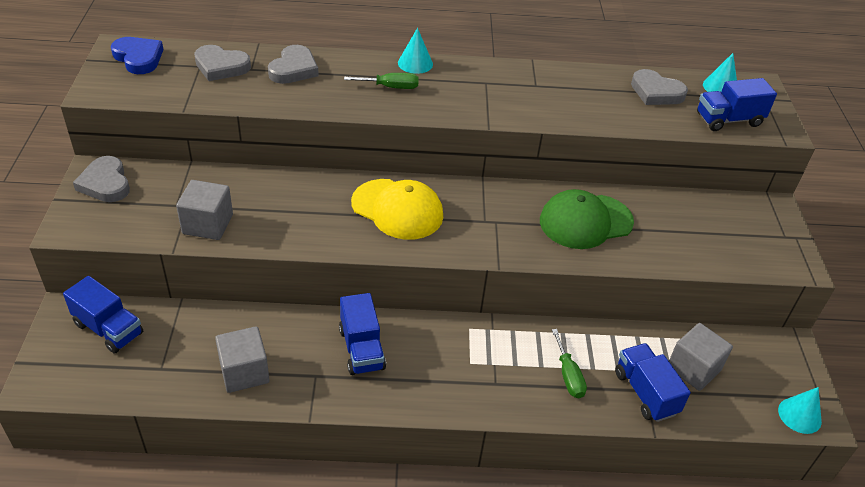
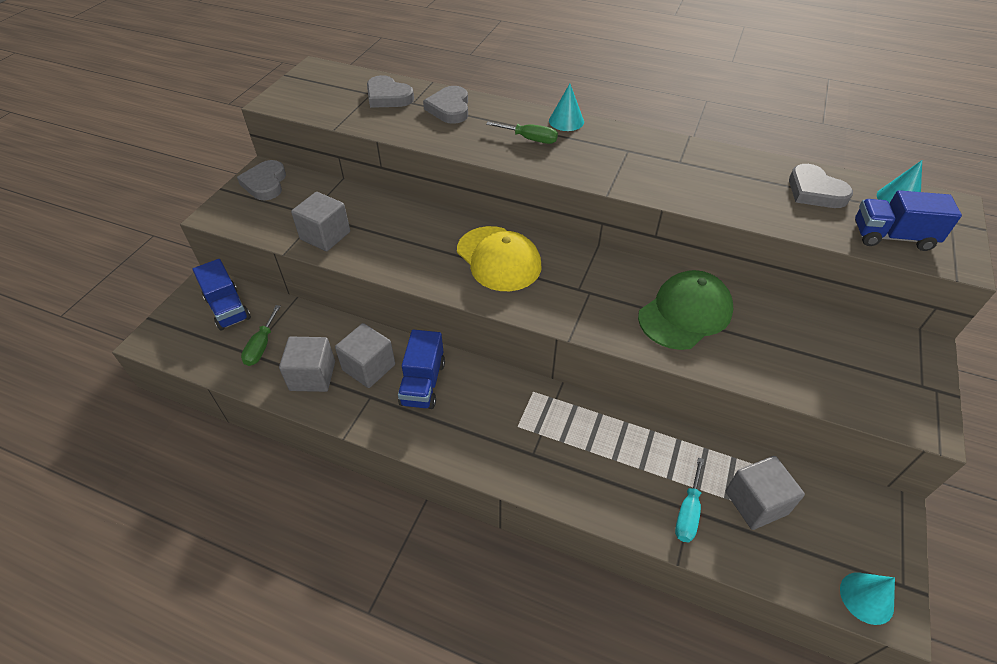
camera: 25 degrees right, 5 degrees up
blue heart [111,37,164,74] -> none
grey heart [268,45,319,84] -> grey heart turned 135 degrees clockwise [423,86,468,124]
green cap [540,189,634,249] -> green cap turned 135 degrees clockwise [638,270,733,350]
green screwdriver [552,329,587,398] -> green screwdriver moved to [241,305,281,366]
blue truck [615,343,691,422] -> turquoise screwdriver [675,457,704,542]
none -> grey cube [335,323,395,388]

